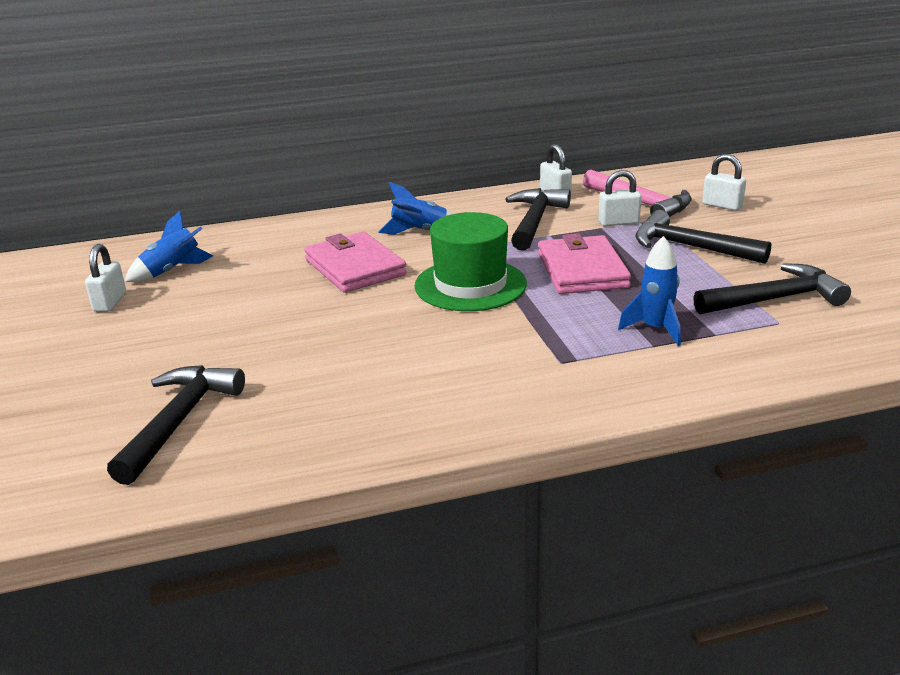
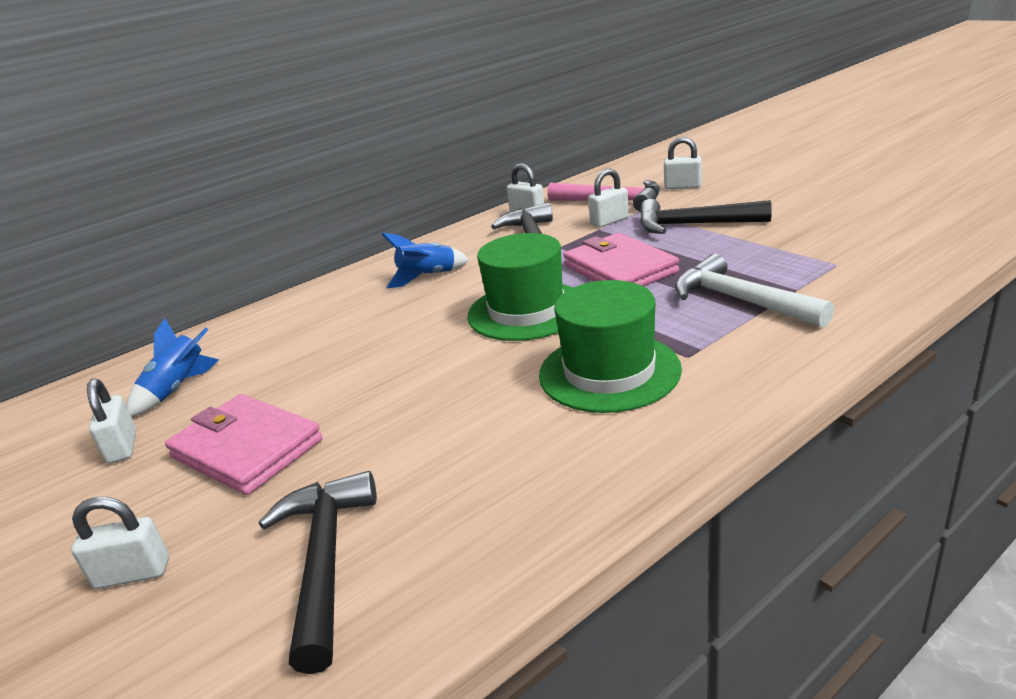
camera: 20 degrees left, 0 degrees up
pink wallet [304,232,407,293] -> pink wallet moved to [165,394,323,495]
blue rocket [618,236,681,346] -> white hammer [675,254,834,328]
black hammer [693,263,851,314] -> none
none -> white padlock [71,497,169,589]
none -> green hat [539,280,682,413]

